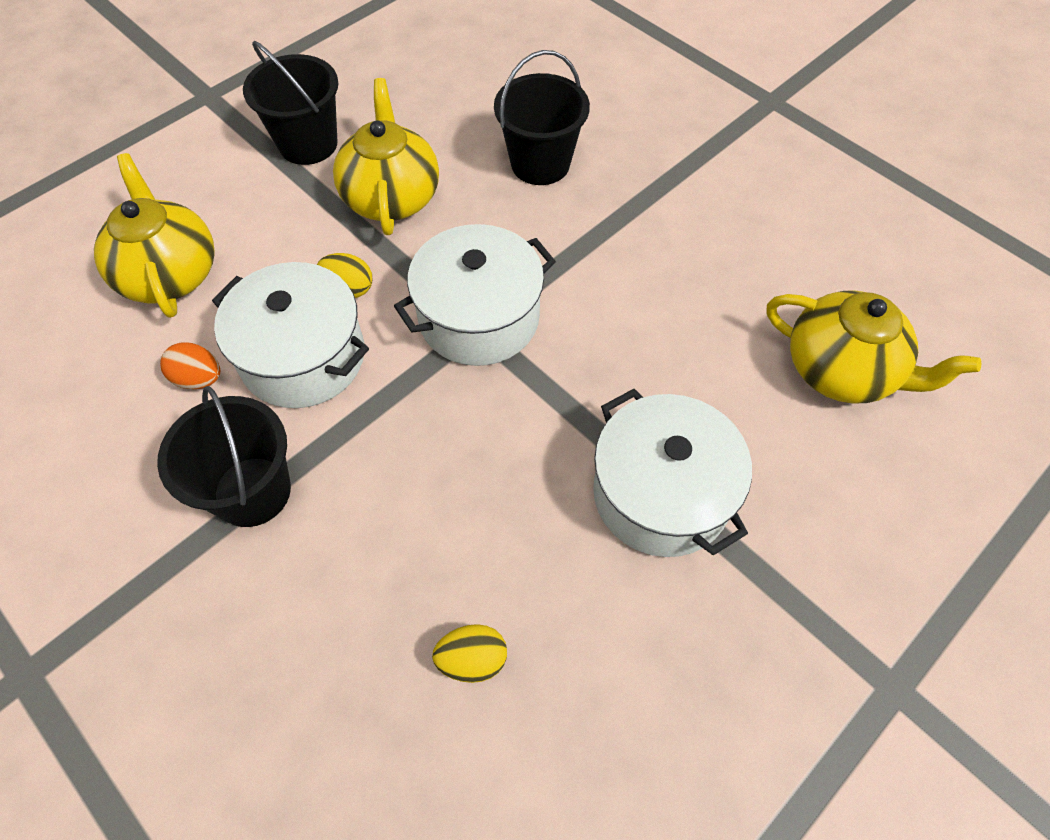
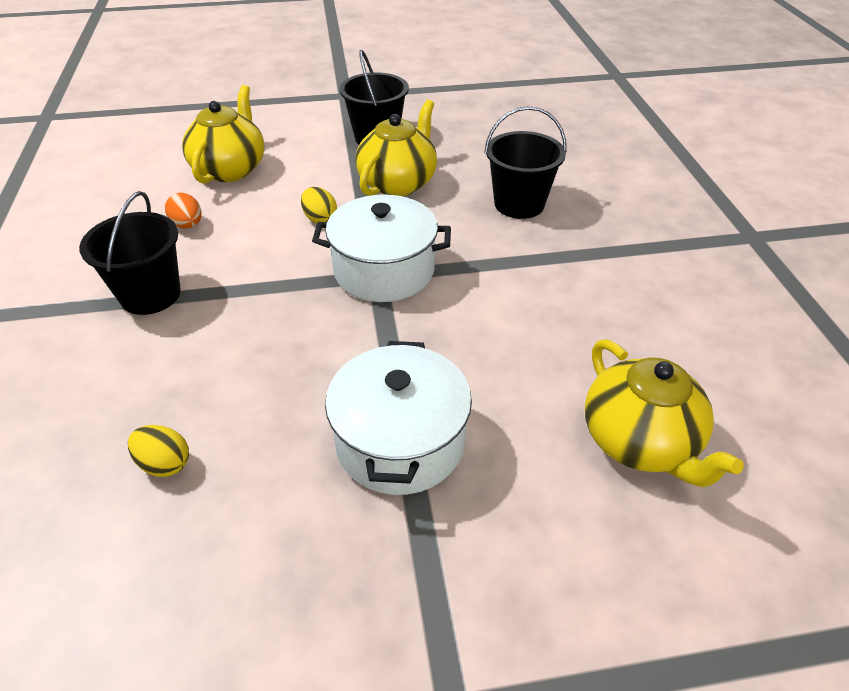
camera: 35 degrees right, 15 degrees down
white pot [212,262,369,408] -> none

